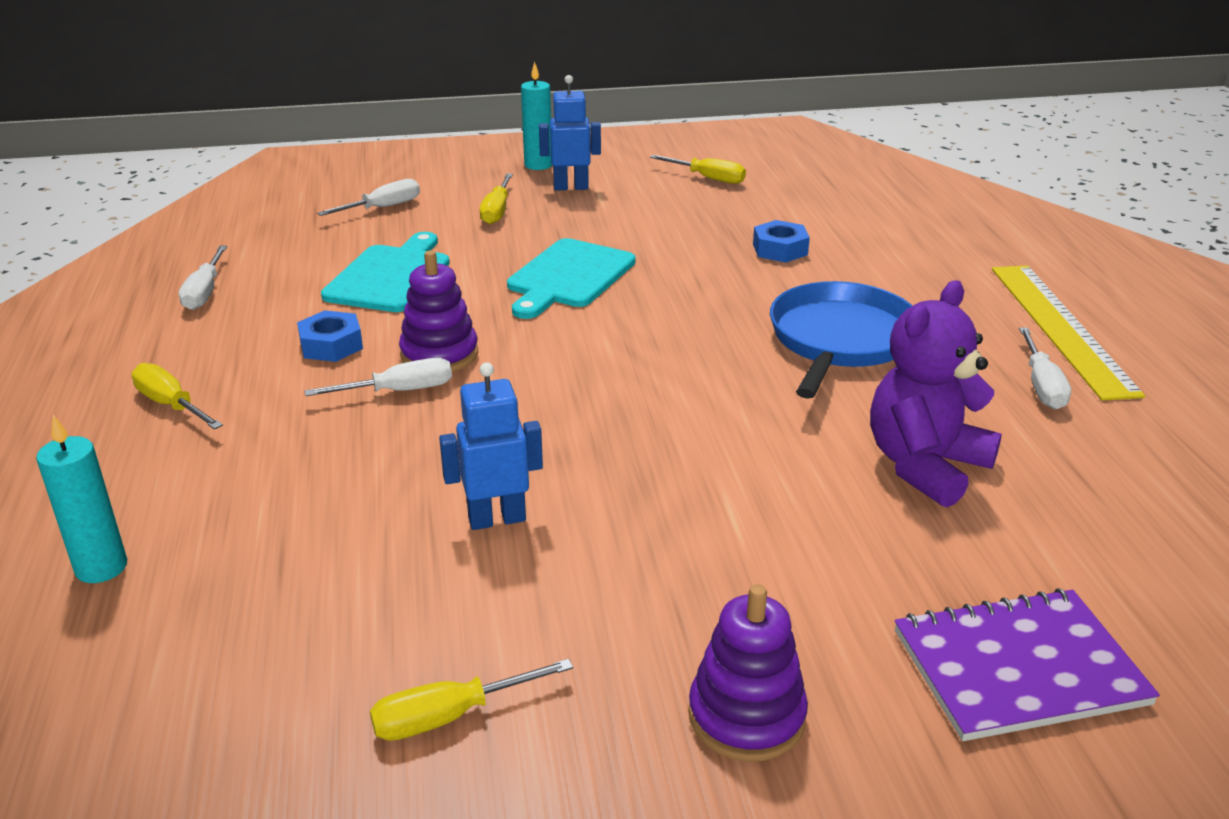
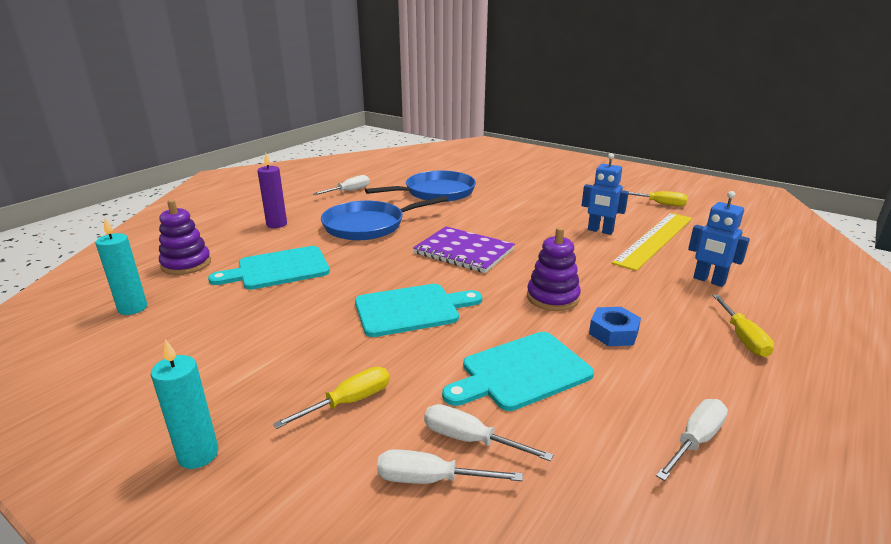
camera: 135 degrees left, 5 degrees down
turquoise candle [36,415,127,583] -> turquoise candle moved to [96,218,147,315]
white screwdriver [304,358,452,396] -> white screwdriver moved to [424,404,553,461]
blue robot [539,75,601,191] -> blue robot moved to [688,191,750,287]
yellow screwdriver [650,155,746,184] -> none
purple stacking toy [688,584,808,762] -> purple stacking toy moved to [159,200,211,275]
blue nut [753,220,810,263] -> turquoise cutting board [208,246,330,290]
purple teddy bear [870,280,1002,507] -> blue pan [365,171,476,202]
purple notebook [895,588,1160,741] -> purple notebook moved to [413,226,515,273]
yellow ruler [992,266,1145,401] -> yellow ruler moved to [612,213,692,271]
none -> purple candle [257,153,287,228]

